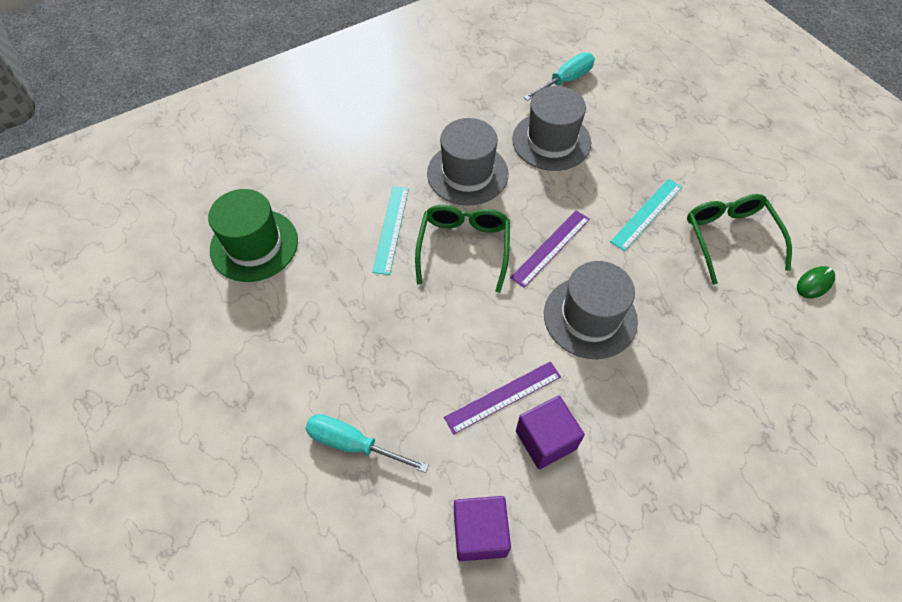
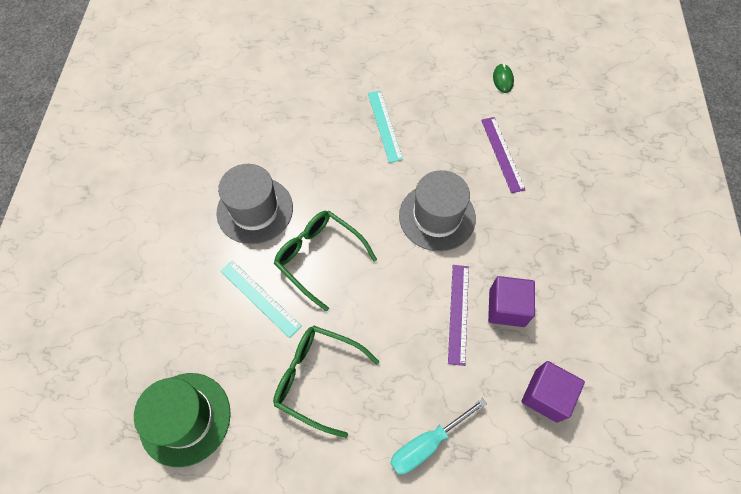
camera: 55 degrees left, 5 degrees up
purple ruler [510,210,590,288] -> purple ruler moved to [481,117,525,193]
grey hat [512,86,591,171] -> none
turquoise screwdriver [523,53,595,101] -> none
green glasses [687,194,792,285] -> green glasses moved to [273,325,379,438]

